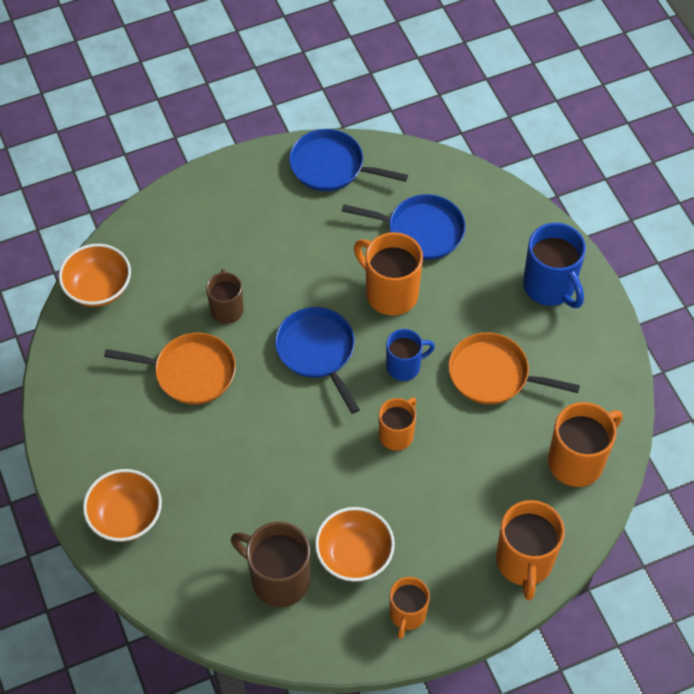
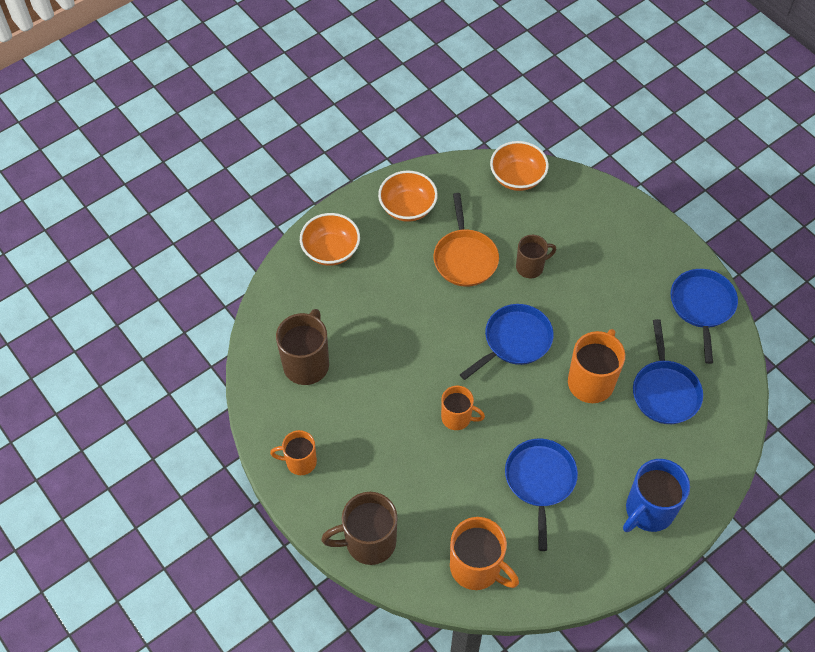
camera: 75 degrees right, 0 degrees up
orange bowl [315,507,395,582] -> orange bowl moved to [378,170,438,222]
blue mug [386,329,435,381] -> none
orange pan [448,332,580,404] -> blue pan [505,438,578,551]
orange mug [496,500,565,600] -> brown mug [321,492,397,565]

